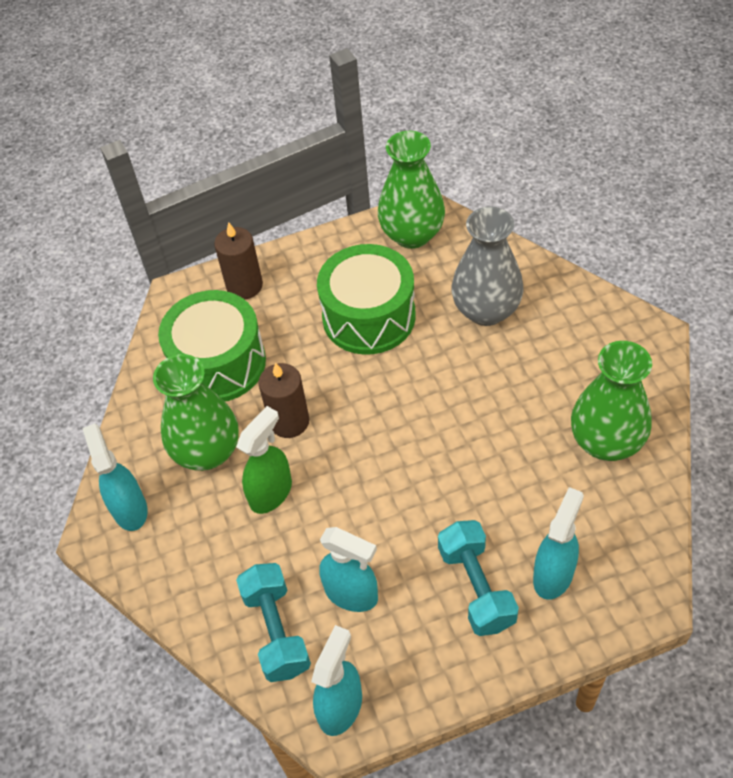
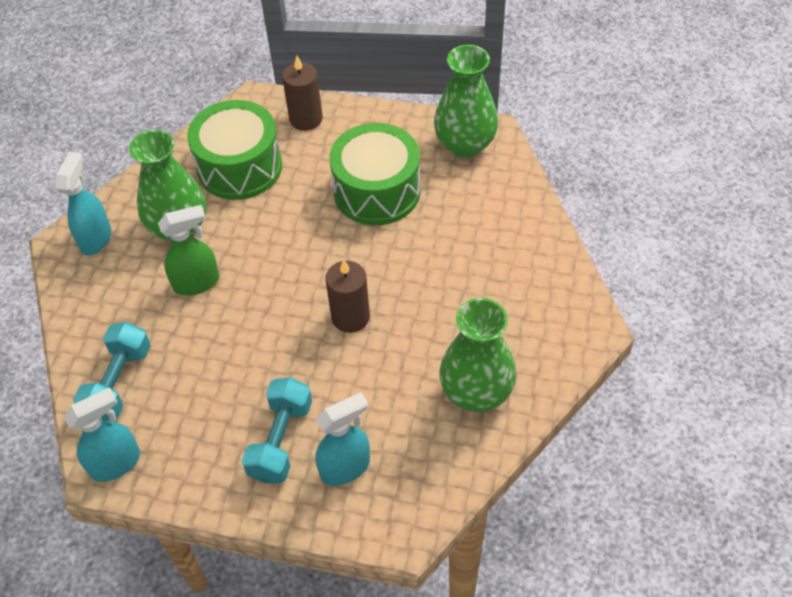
camera: 30 degrees right, 0 degrees up
brown candle [258,363,309,438] -> brown candle moved to [325,259,370,333]
turquoise spray bottle [319,527,378,612] -> none
grey vase [451,207,524,326] -> none

